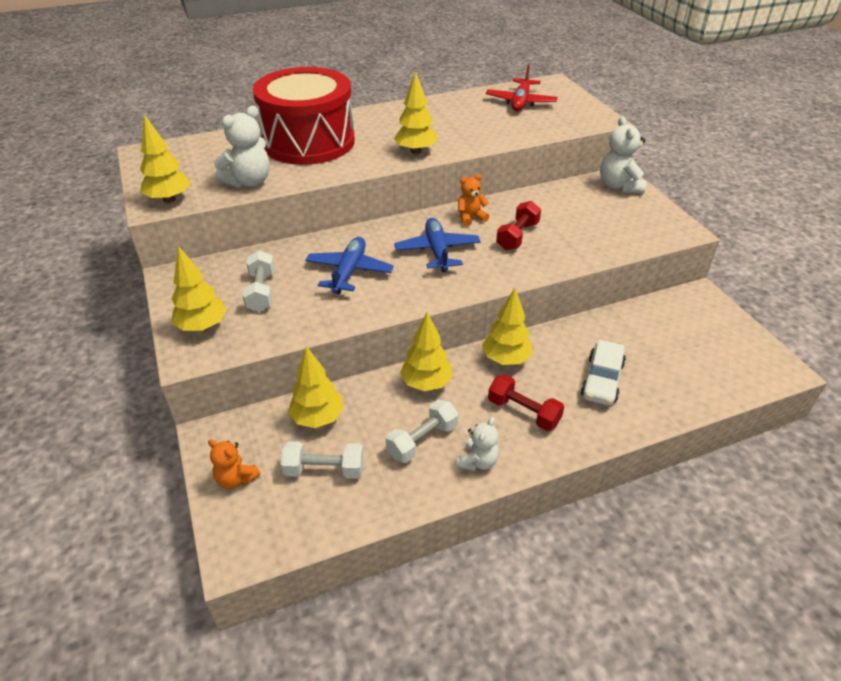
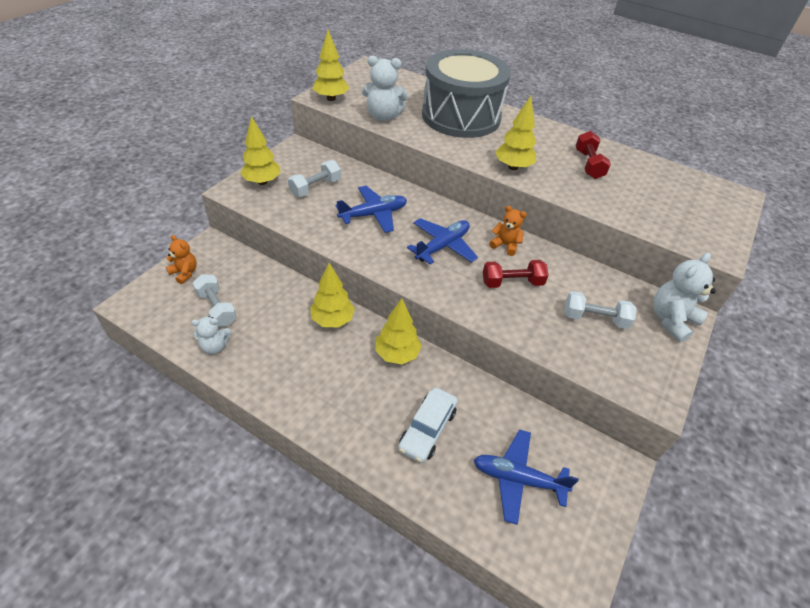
camera: 50 degrees right, 5 degrees up
orange teddy bear [208,439,260,489] -> orange teddy bear turned 135 degrees clockwise [166,235,197,284]
red drum [253,67,355,165] -> grey drum [422,49,511,138]
yellow tree [288,346,344,428] -> none
white dumbbell [386,399,458,463] -> white dumbbell moved to [564,291,637,329]
white teddy bear [457,417,499,471] -> white teddy bear moved to [191,316,231,354]
red plane [486,64,558,111] -> none
red dumbbell [488,374,564,431] -> red dumbbell moved to [575,131,611,179]
white car [581,340,626,406] -> white car turned 45 degrees counterclockwise [398,387,458,463]
none -> blue plane [474,429,579,525]

